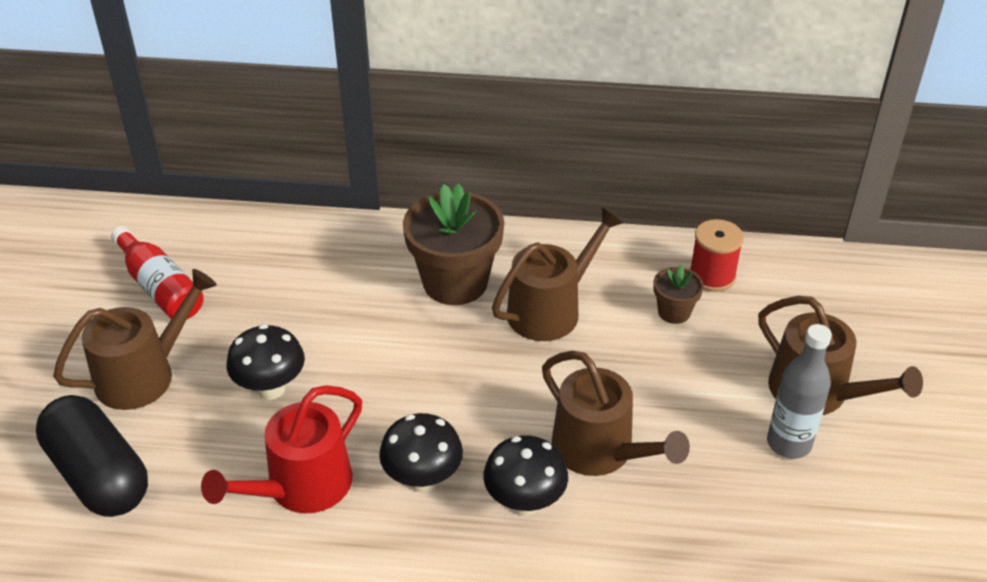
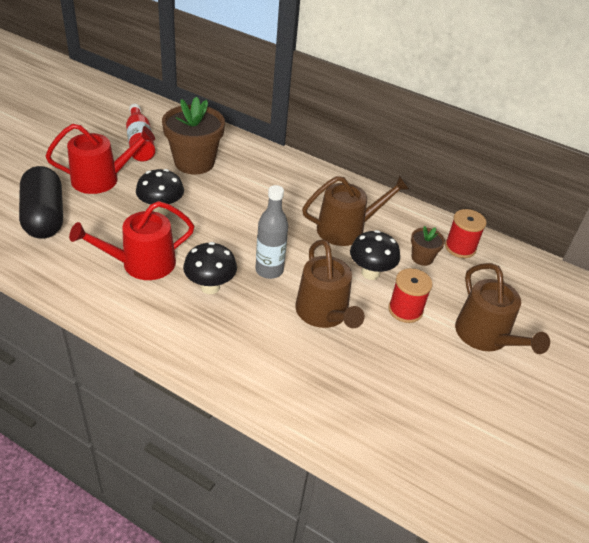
camera: 20 degrees right, 0 degrees up
brown watering can [53,269,217,410] -> red watering can [46,124,155,194]
brown flower pot [403,183,504,305] -> brown flower pot moved to [162,96,225,174]
black mushroom [483,435,568,516] -> black mushroom moved to [350,230,400,280]
grey bottle [767,324,832,459] -> grey bottle moved to [255,185,288,279]
none -> red spool [388,268,433,323]

